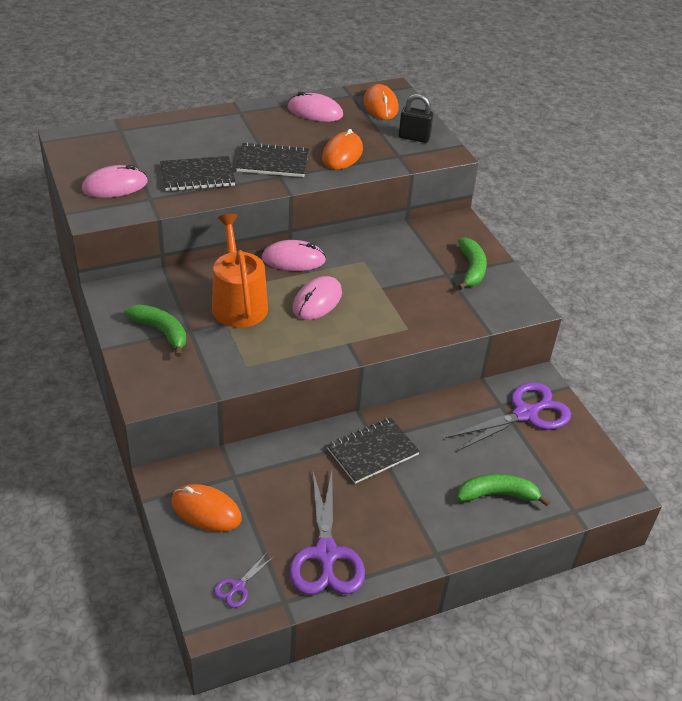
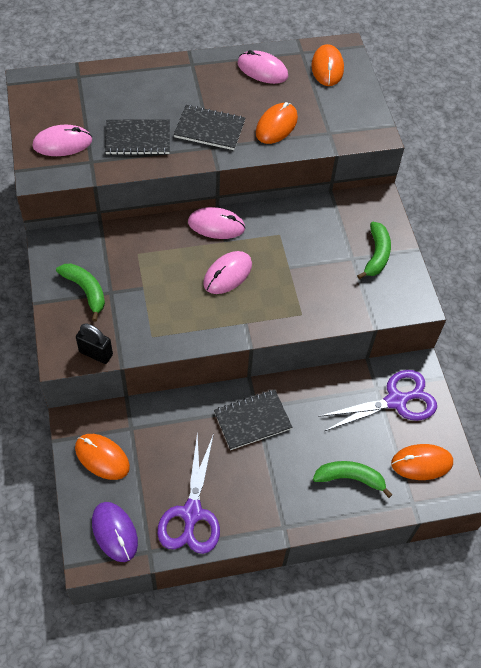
camera: 10 degrees right, 15 degrees up
orange watering can [212,214,268,328] -> none
purple scissors [214,553,275,608] -> purple mouse [92,502,138,562]
black padlock [399,94,433,143] -> black padlock moved to [76,324,113,364]
none -> orange mouse [391,444,453,480]

